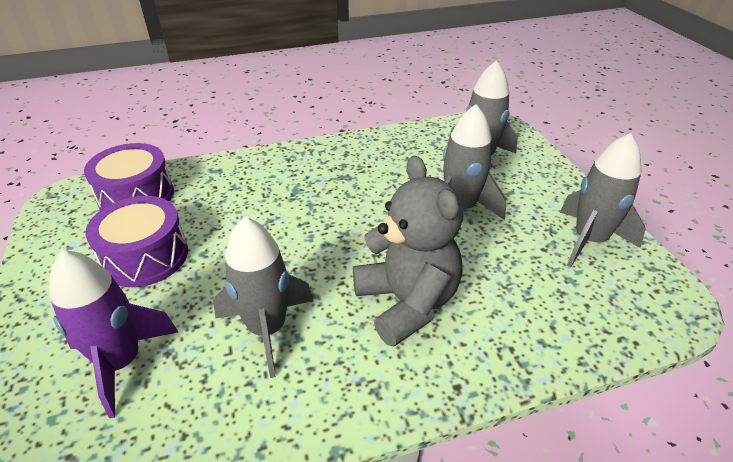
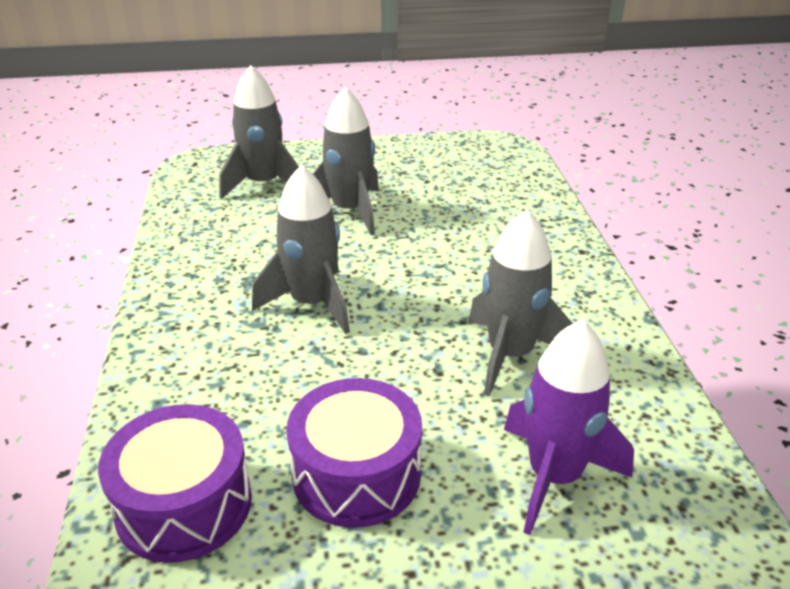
camera: 80 degrees left, 5 degrees down
grey teddy bear [353,156,463,347] -> none
grey rocket [560,133,646,267] -> grey rocket moved to [252,165,350,334]

